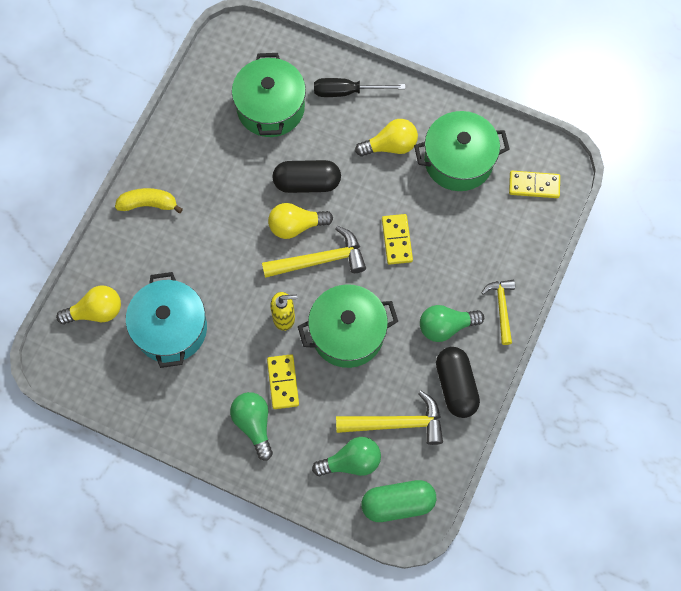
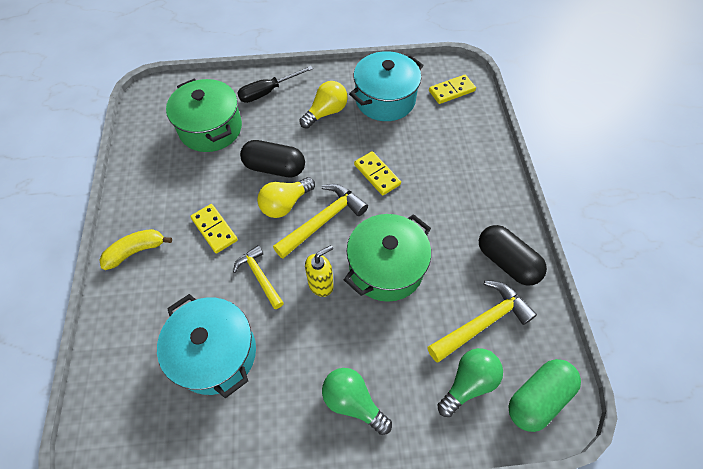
camera: 30 degrees left, 10 degrees down
yellow light bulb [56,286,121,324] -> none
yellow domino [267,354,299,409] -> yellow domino moved to [190,204,238,253]
black capsule [272,160,341,193] -> black capsule turned 45 degrees clockwise [240,140,305,177]
green pot [414,111,510,191] -> turquoise pot [349,51,424,121]
green light bulb [420,305,484,342] -> none
yellow hammer [481,280,515,345] -> yellow hammer moved to [233,245,284,309]

